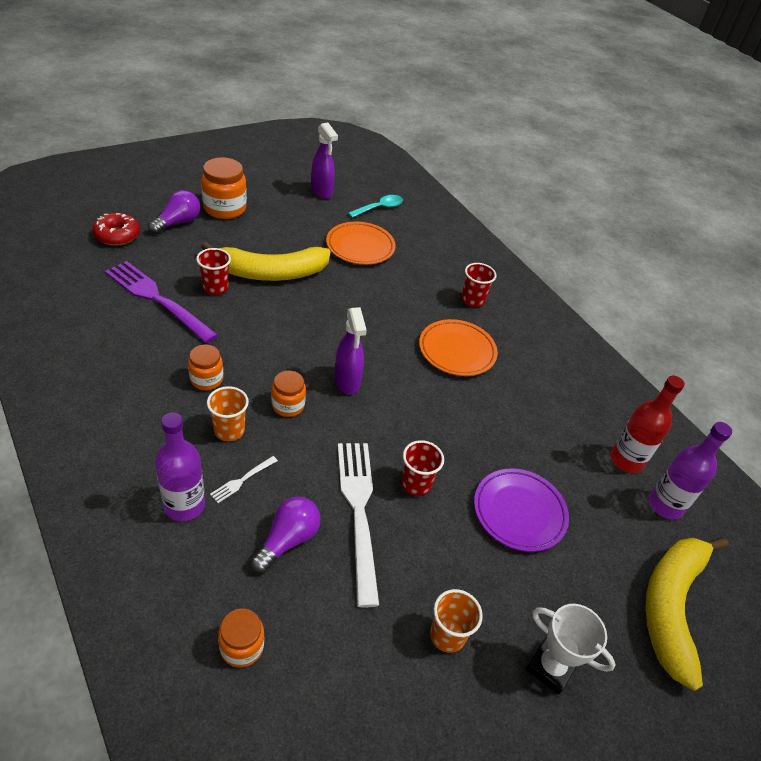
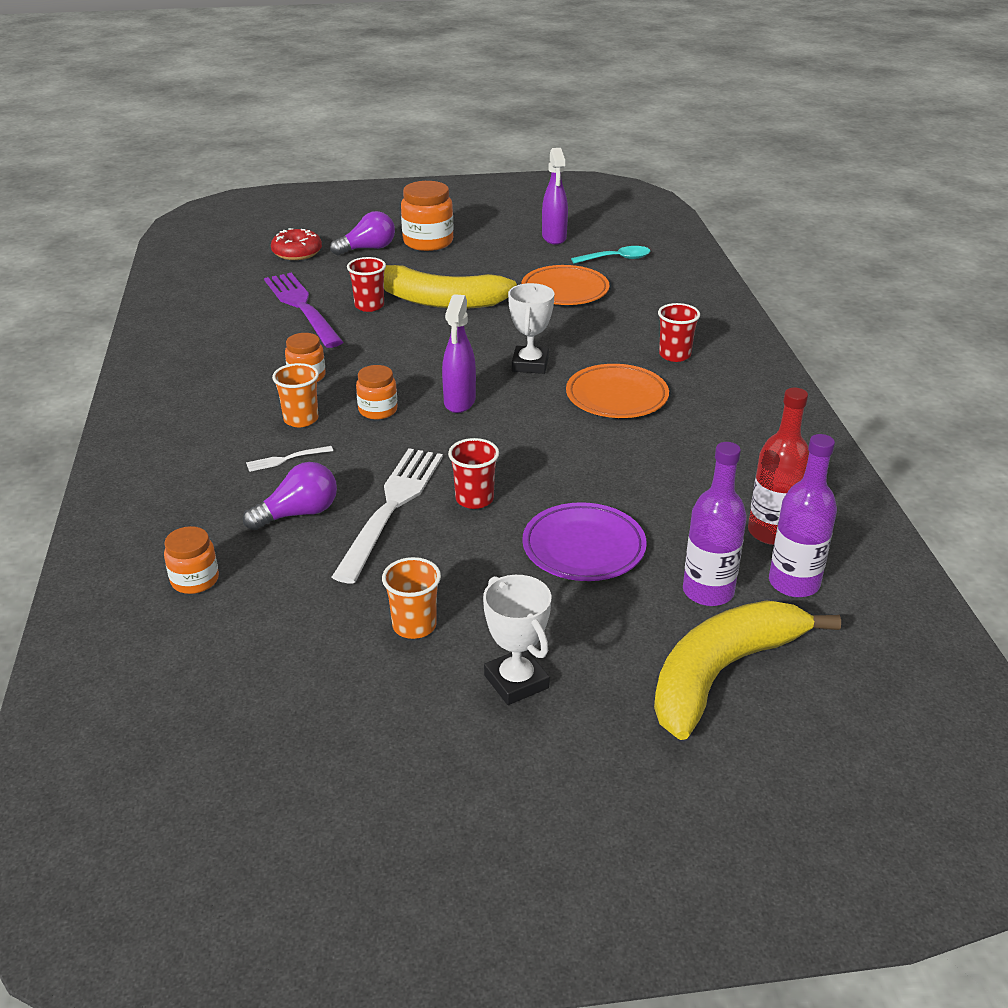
camera: 30 degrees right, 10 degrees down
purple bottle [155,412,205,522] -> purple bottle moved to [683,442,747,606]
none -> white trophy [508,283,554,374]

